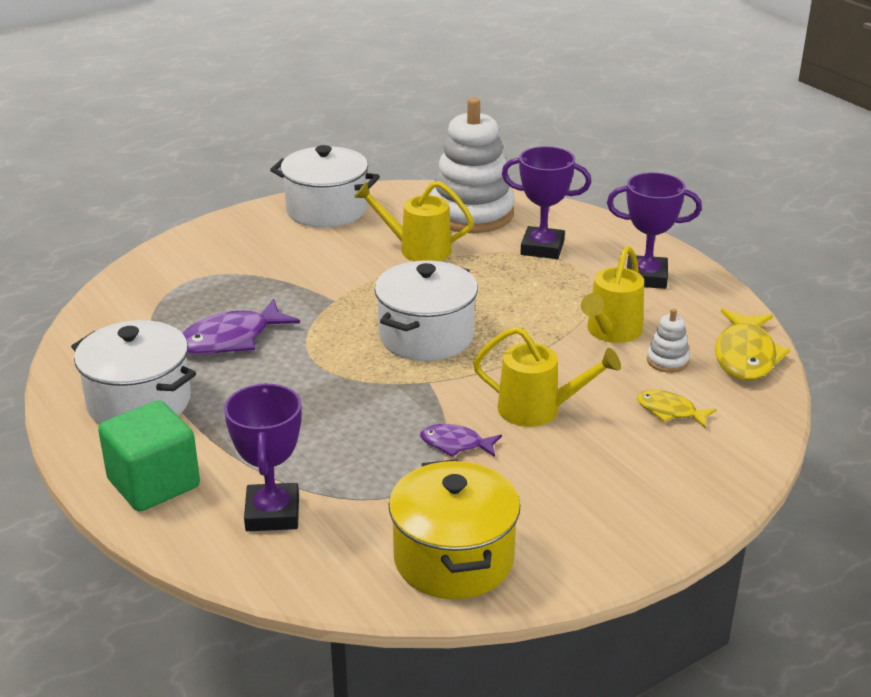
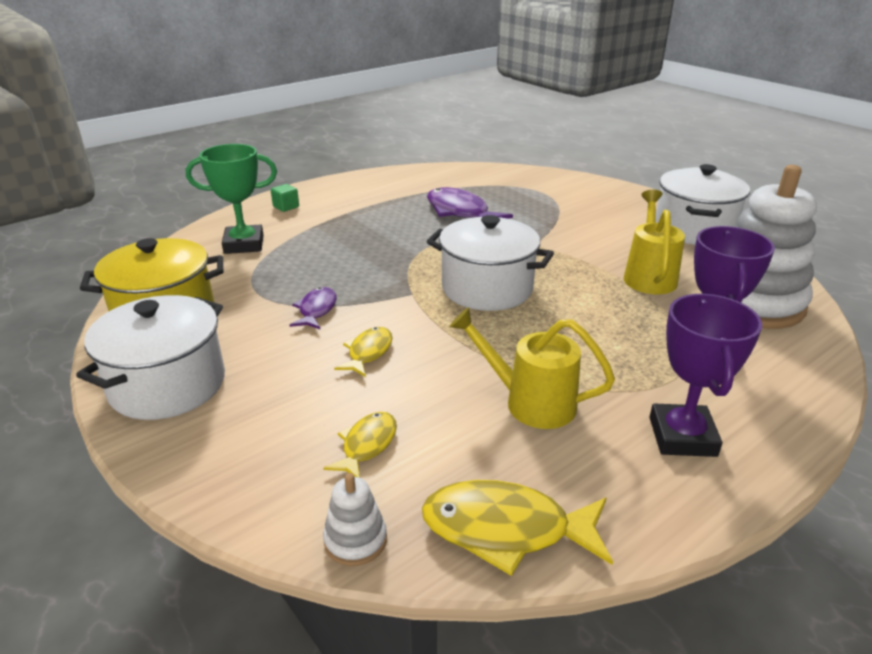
camera: 85 degrees right, 0 degrees up
white pot [71,320,196,424] -> white pot moved to [76,295,225,420]
green cube [98,400,200,511] -> green cube [271,184,299,212], size x0.43
purple trophy [224,383,302,531] -> green trophy [186,144,277,254]
yellow watering can [473,326,621,427] -> yellow fish [334,327,393,377]
white stacking toy [647,308,690,373] -> white stacking toy moved to [323,473,387,566]

